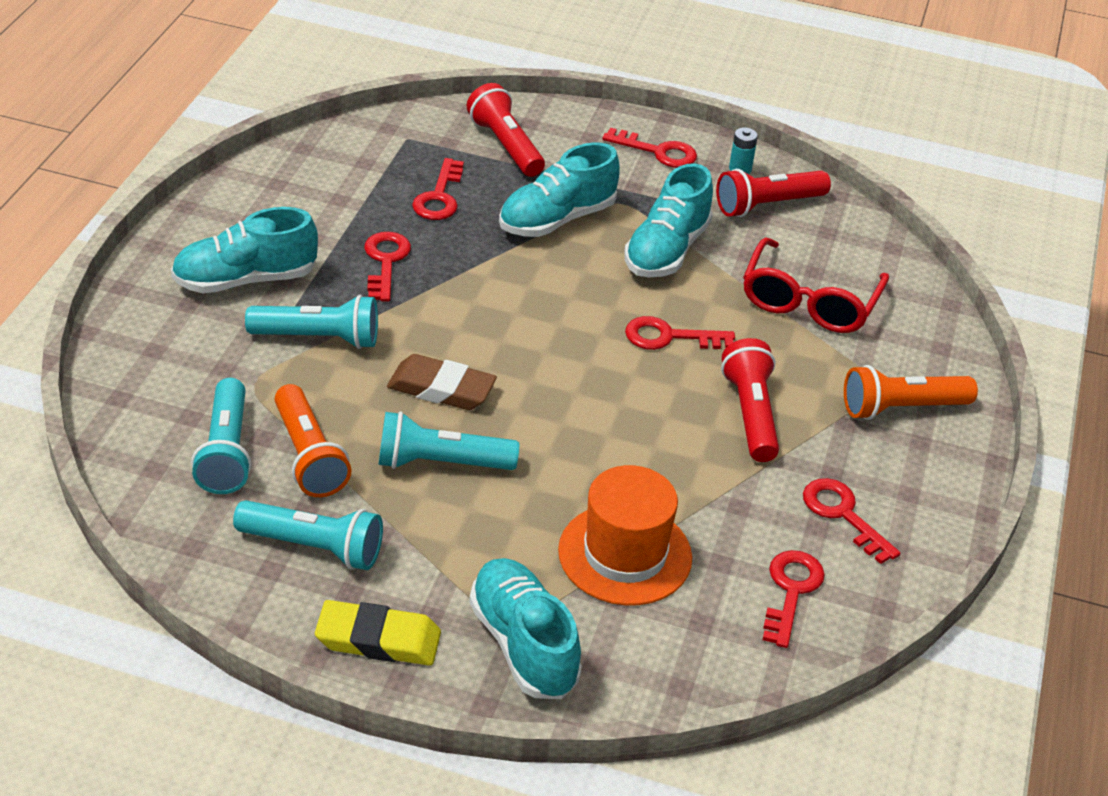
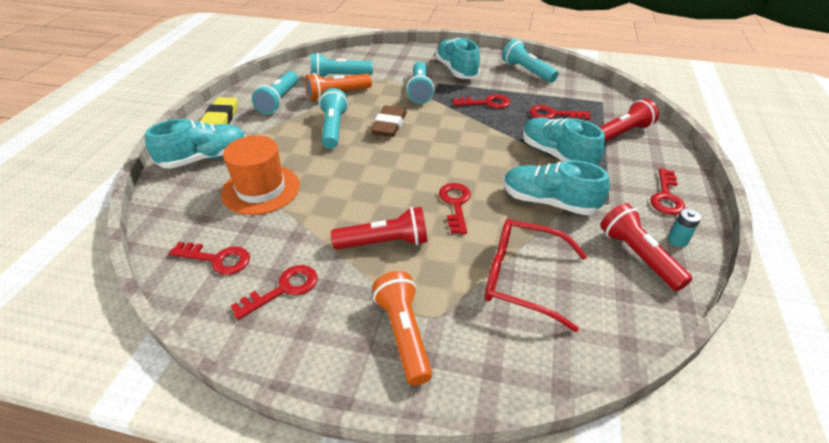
camera: 90 degrees right, 0 degrees up
none -> turquoise flashlight [502,39,559,83]

